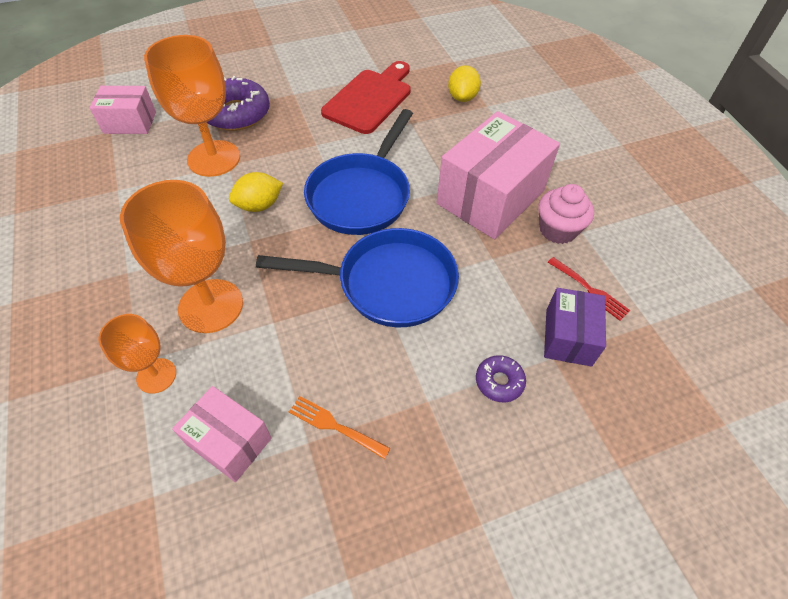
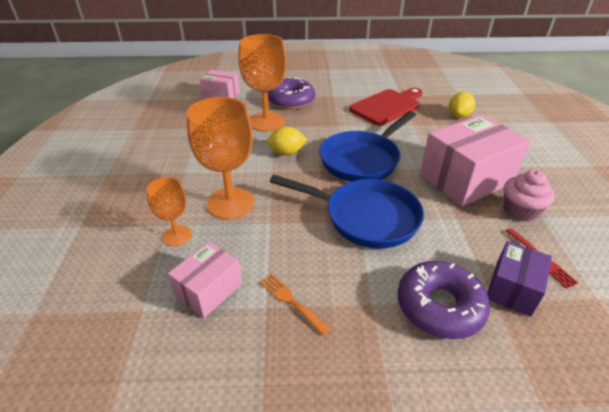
camera: 20 degrees right, 15 degrees down
pink box [172,386,272,482] -> pink box turned 75 degrees clockwise [168,242,242,318]
purple donut [476,355,526,402] -> purple donut [398,261,490,339], size x1.99

